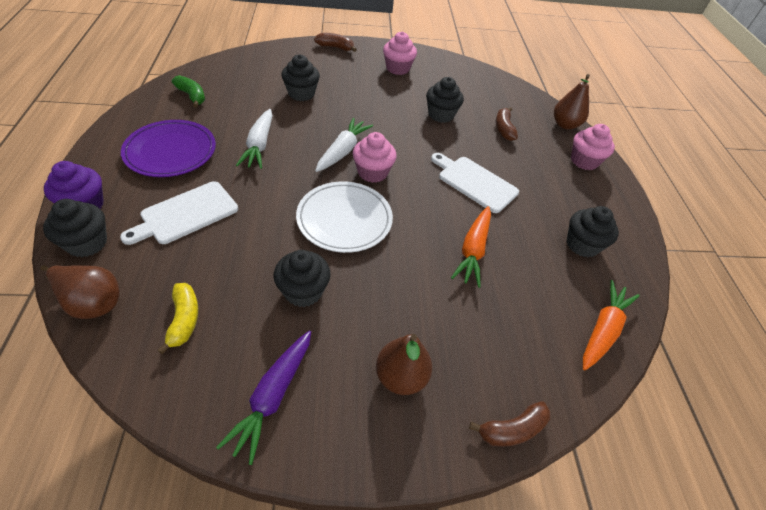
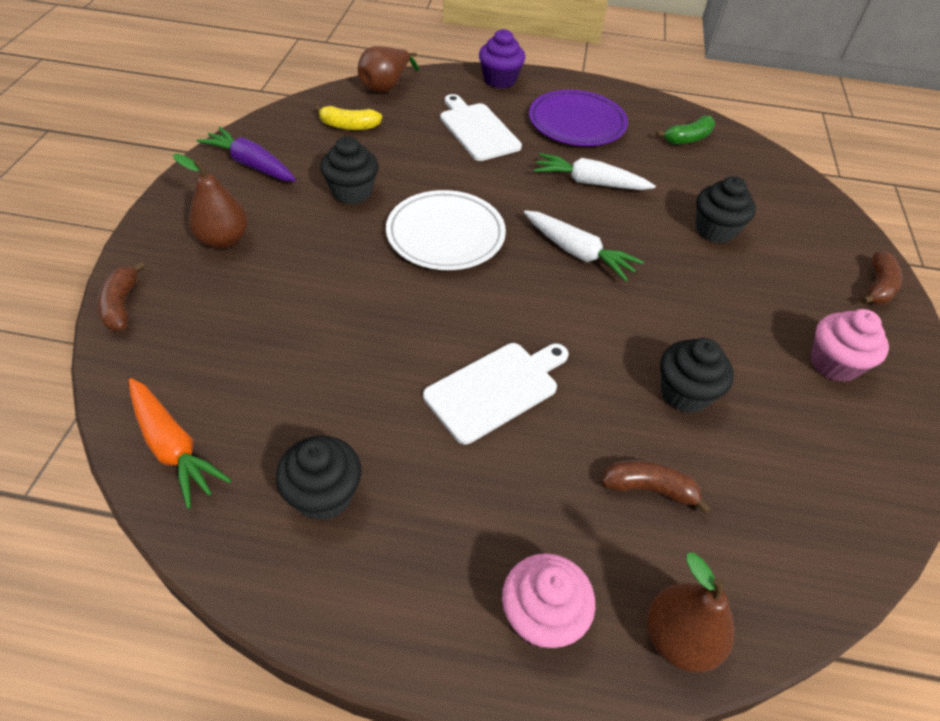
camera: 105 degrees right, 0 degrees up
black cupcake [43,199,107,257] -> none
pink cupcake [353,132,397,183] -> none
orange carrot [451,206,491,288] -> none

